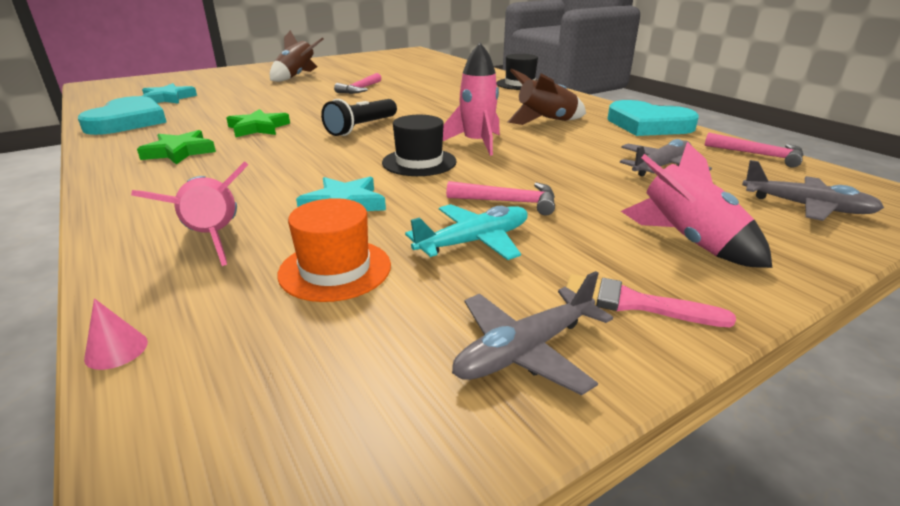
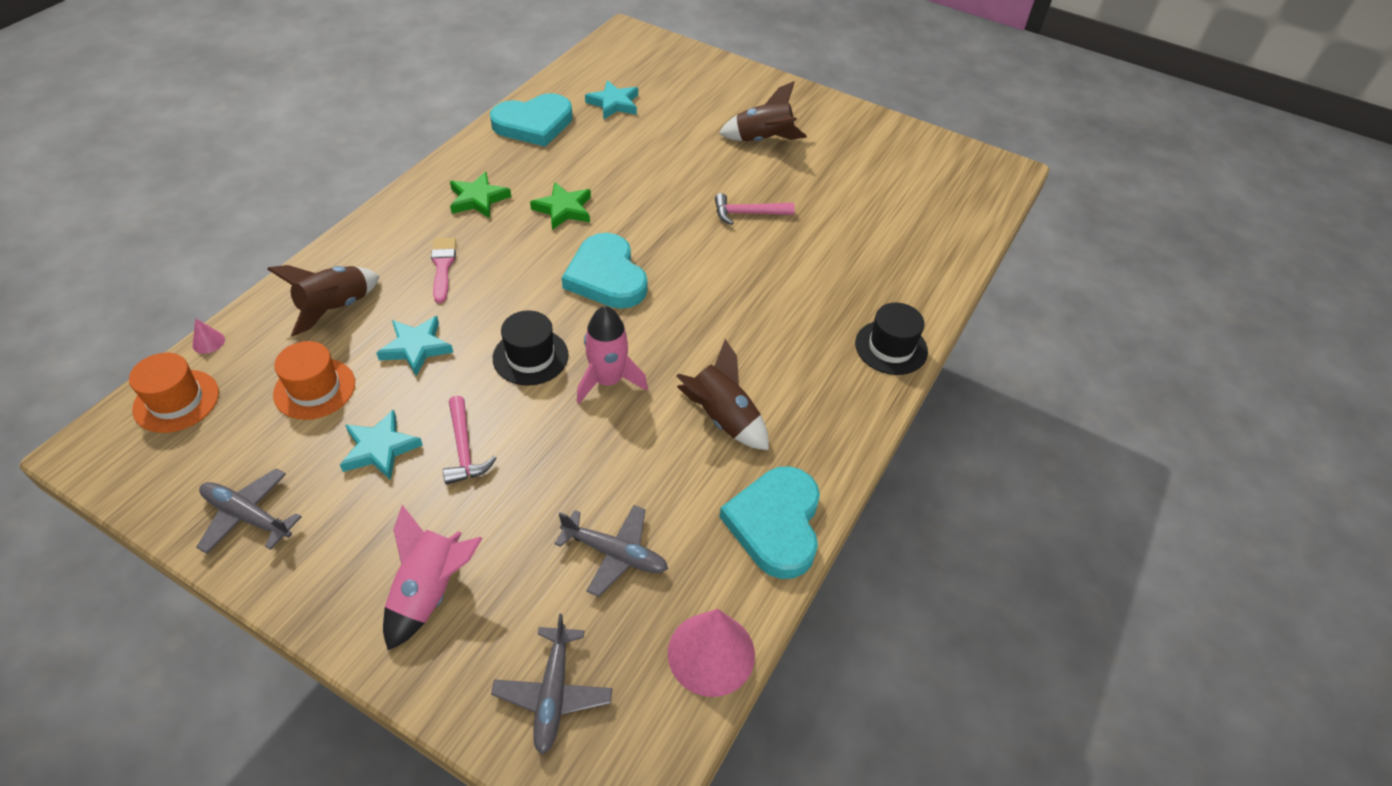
camera: 60 degrees right, 20 degrees up
pink rocket [131,161,248,266] -> brown rocket [267,265,380,336]
black flashlight [321,99,397,136] -> turquoise heart [562,233,647,309]
turquoise plane [405,204,528,260] -> turquoise star [340,409,423,480]
pink brush [566,274,736,327] -> pink brush moved to [431,238,456,303]
pink hammer [705,133,804,168] -> pink cone [668,609,755,697]
none -> orange hat [129,353,219,433]

